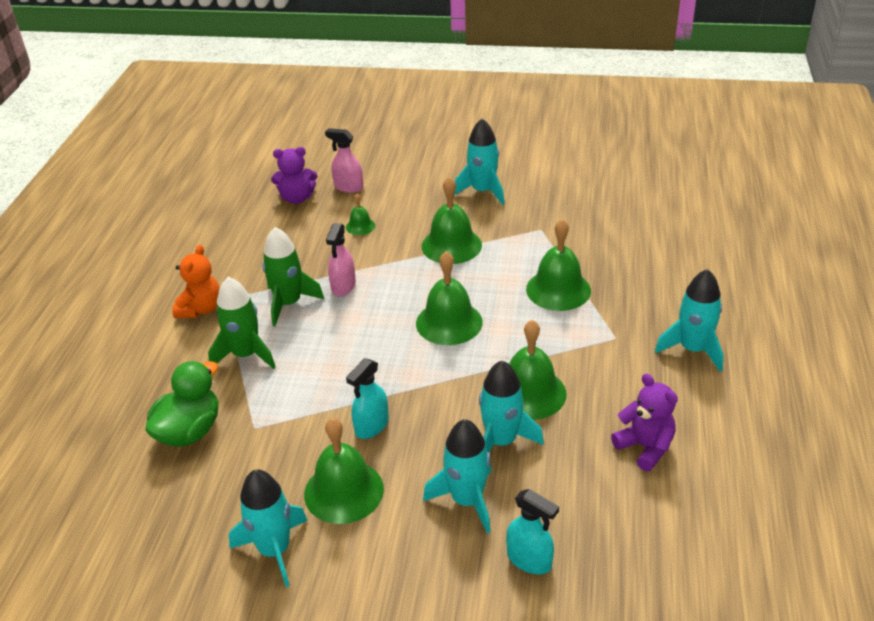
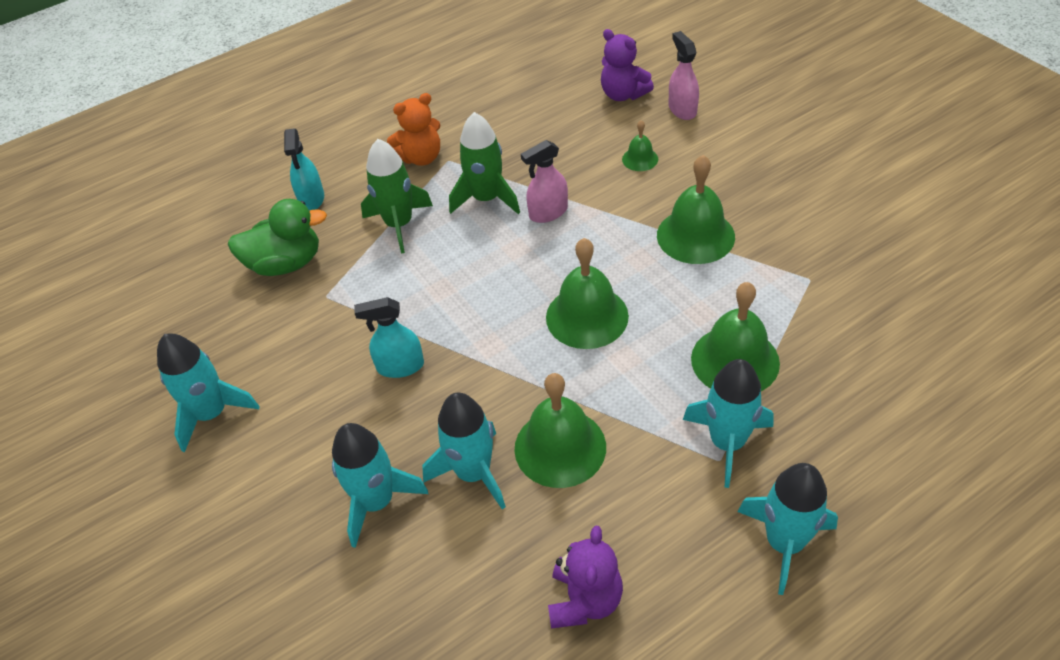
camera: 50 degrees right, 10 degrees up
green bell [304,418,384,524] -> none
turquoise rocket [454,118,504,205] -> turquoise rocket moved to [683,359,774,488]
turquoise spray bottle [506,489,559,574] -> turquoise spray bottle moved to [284,128,324,211]

